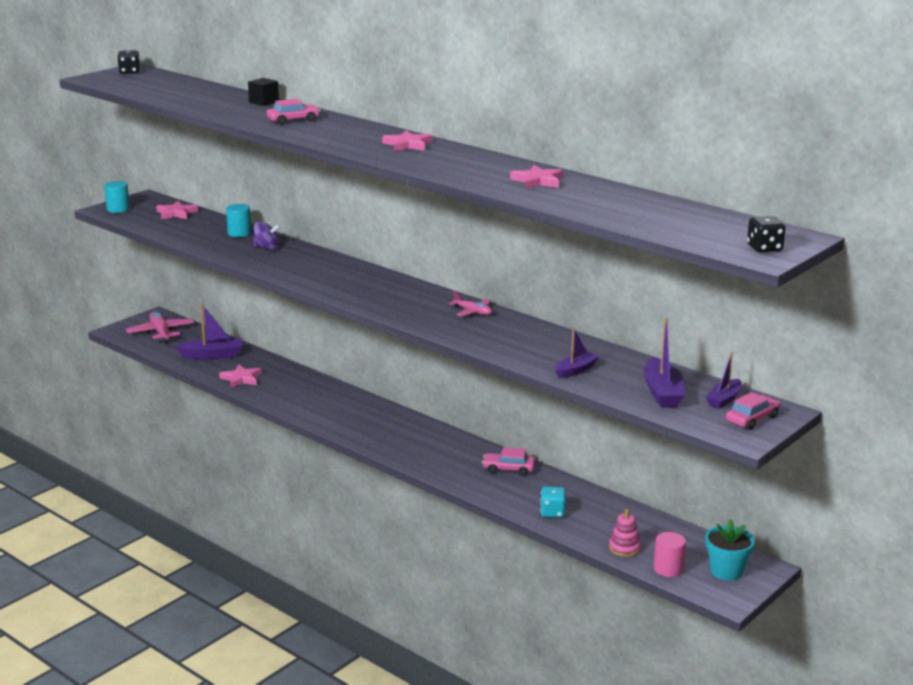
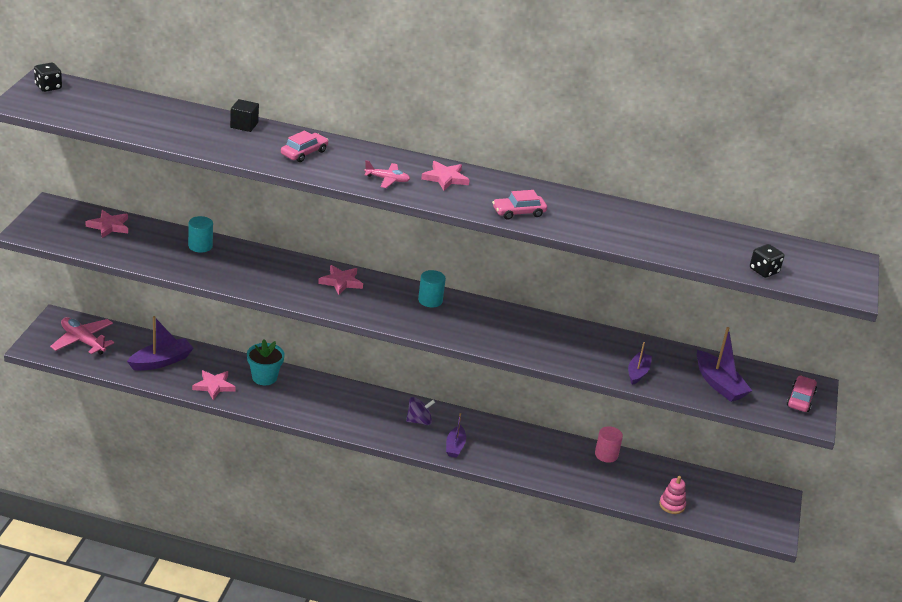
camera: 30 degrees left, 10 degrees up
turquoise cylinder [104,181,130,213] -> turquoise cylinder moved to [418,270,446,307]
purple spinning top [254,221,280,250] -> purple spinning top moved to [406,397,435,425]
pink plane [449,290,492,317] -> pink plane moved to [364,160,410,188]
pink car [482,447,535,476] -> pink car moved to [492,190,547,219]
pink star [510,165,563,189] -> pink star moved to [318,265,363,295]
turquoise dice [540,487,566,518] -> none
pink cylinder [654,532,686,577] -> pink cylinder moved to [595,426,623,463]
turquoise flower pot [705,519,755,581] -> turquoise flower pot moved to [247,339,285,385]
purple boat [706,352,742,409] -> purple boat moved to [446,413,466,458]
black dice [747,216,785,252] -> black dice moved to [750,244,784,278]

